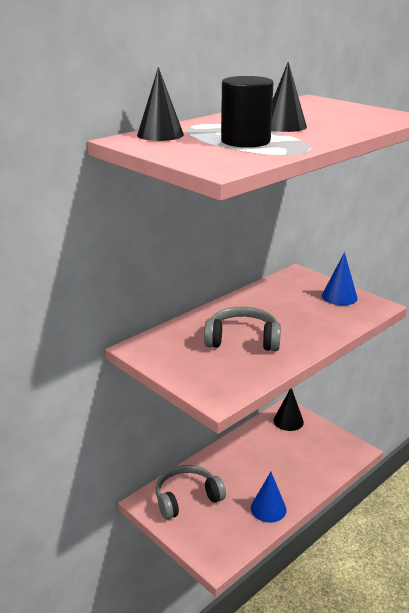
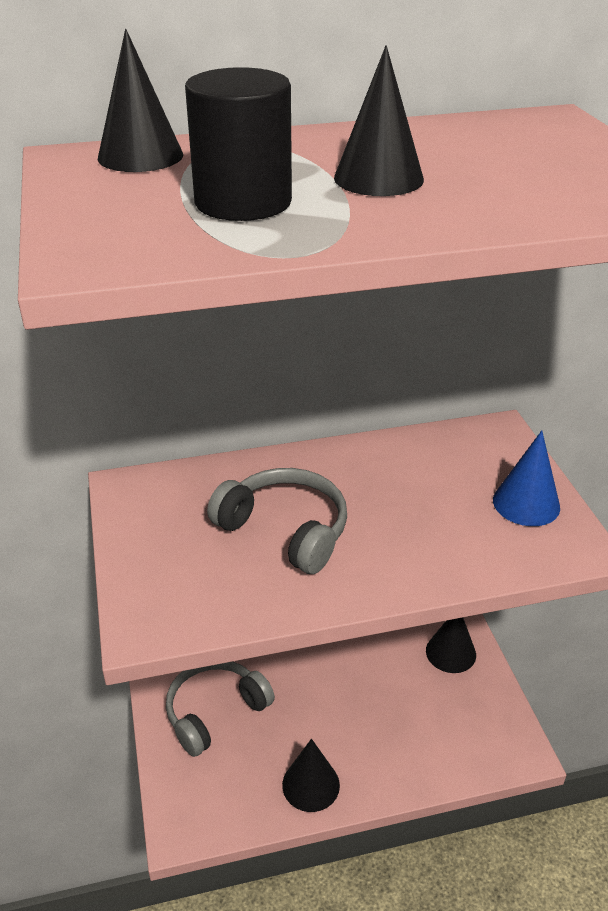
camera: 30 degrees right, 10 degrees up
grey headphones [156,465,226,520] -> grey headphones turned 45 degrees counterclockwise [166,662,275,757]
blue cone [251,472,286,523] -> black cone [282,739,340,812]

